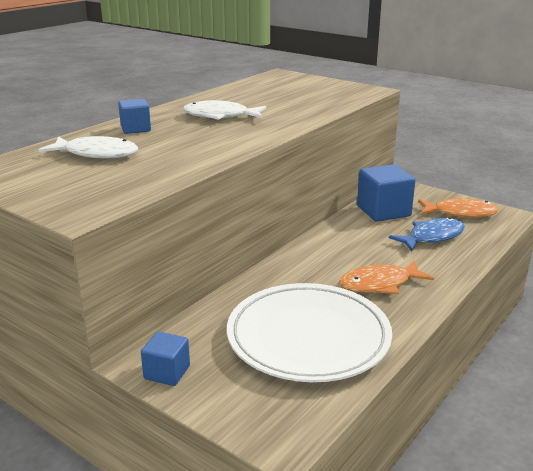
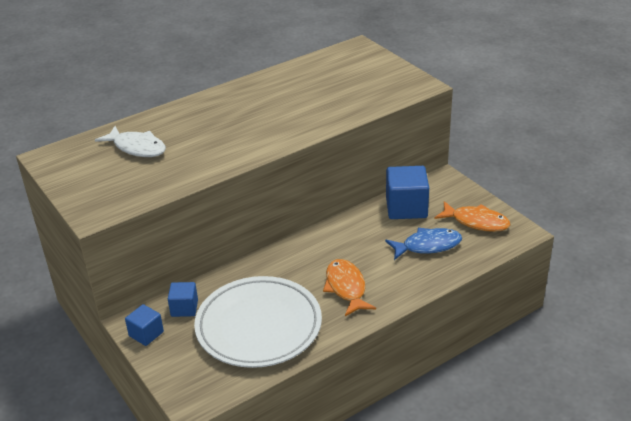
camera: 20 degrees right, 10 degrees up
blue cube [118,99,151,134] -> blue cube moved to [168,282,198,317]
white fish [183,100,266,120] -> none
orange fish [339,261,434,294] -> orange fish turned 75 degrees clockwise [323,259,376,316]

